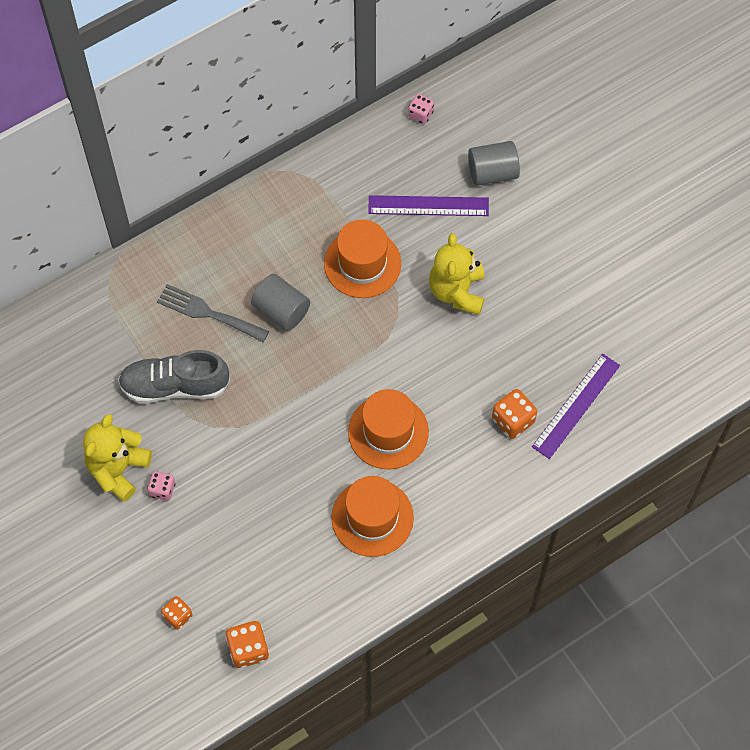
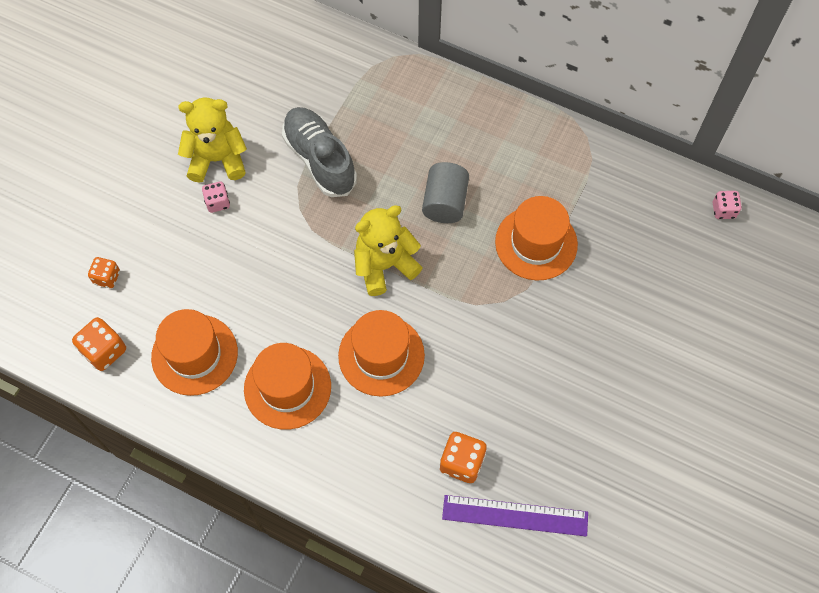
camera: 60 degrees right, 0 degrees up
grey fork [157,284,269,342] -> none
purple ruler [368,195,489,216] -> none
yellow teddy bear [429,233,485,315] -> yellow teddy bear moved to [354,205,423,296]
grey cylinder [468,141,520,186] -> none
none -> orange hat [151,309,238,396]

